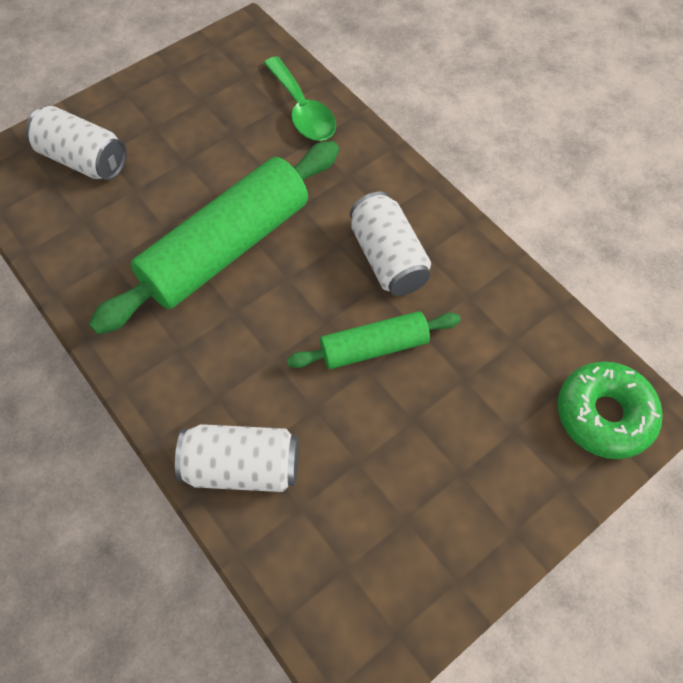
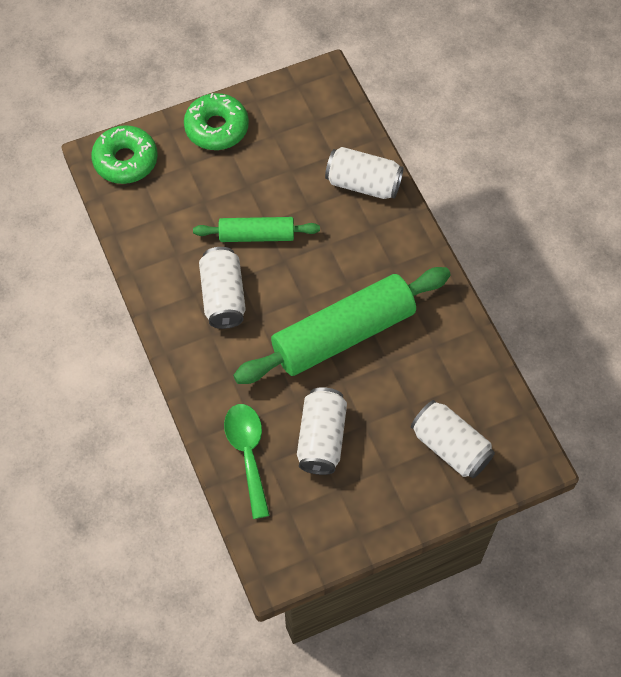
camera: 165 degrees left, 0 degrees up
none -> green donut [184,93,249,150]
none -> white can [297,387,347,475]

